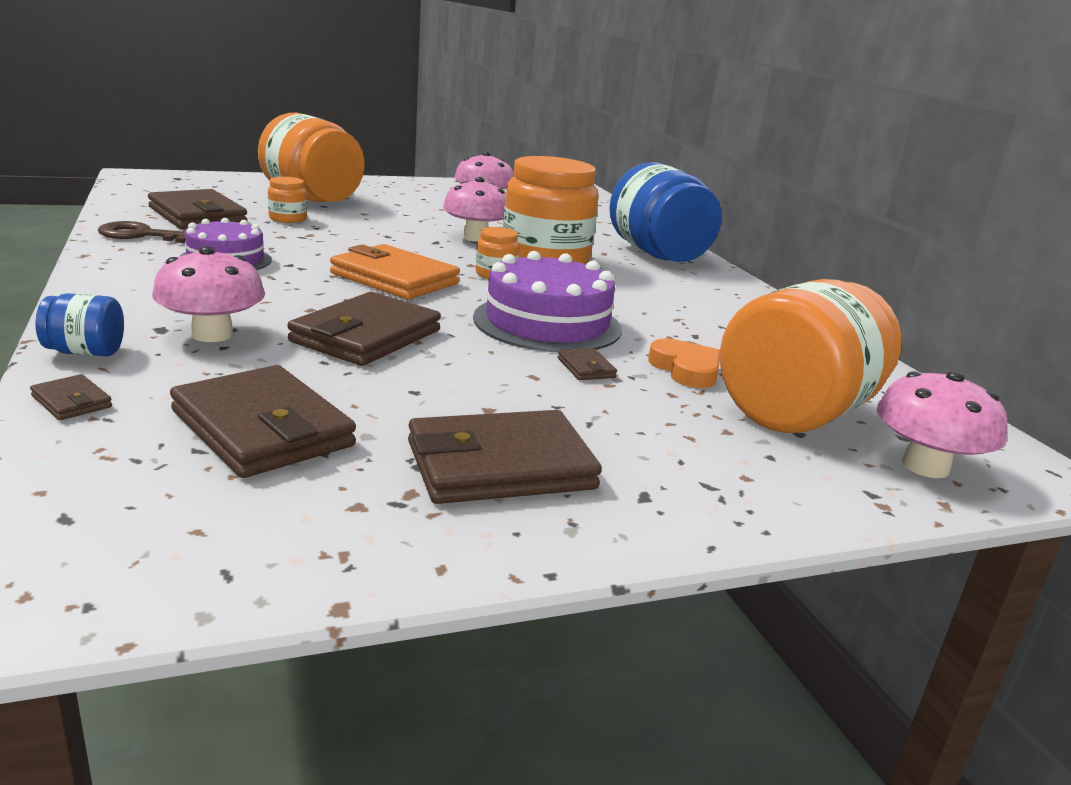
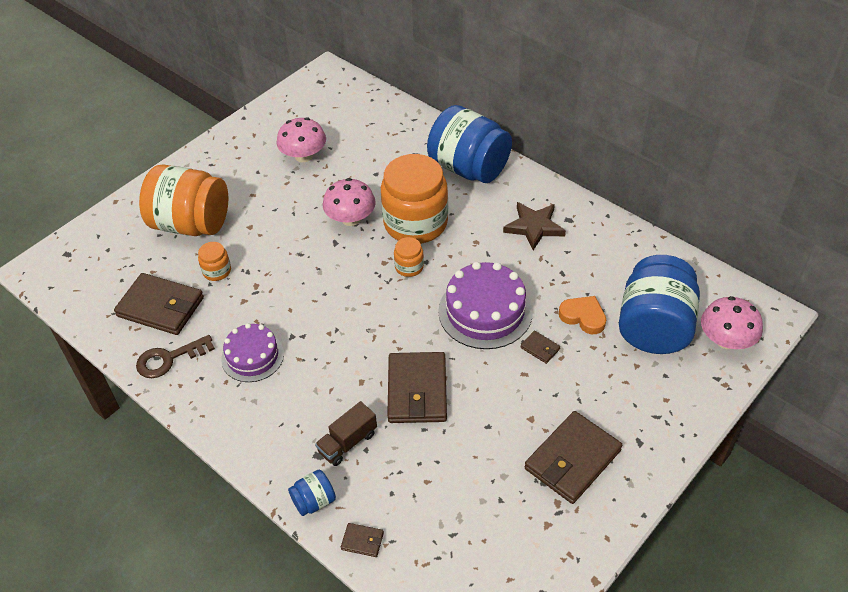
camera: 25 degrees left, 25 degrees up
pink mushroom [152,246,265,342] -> brown truck [315,401,377,466]
brown wallet [170,365,356,478] -> none
orange wallet [330,244,460,299] -> none
orange jar [720,279,902,433] -> blue jar [619,255,700,354]
none -> brown star [503,202,566,250]

